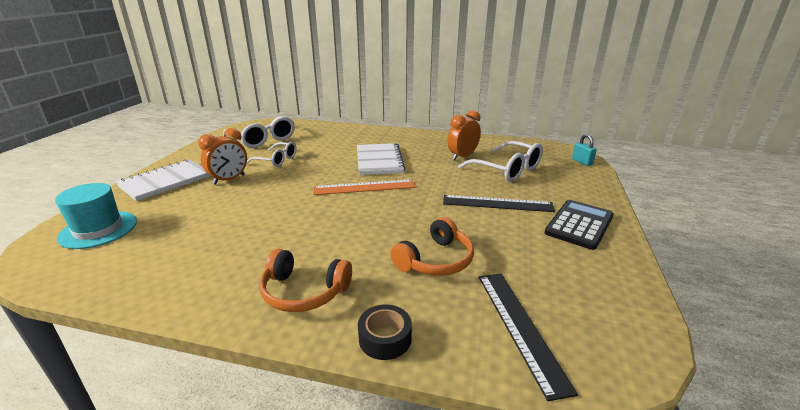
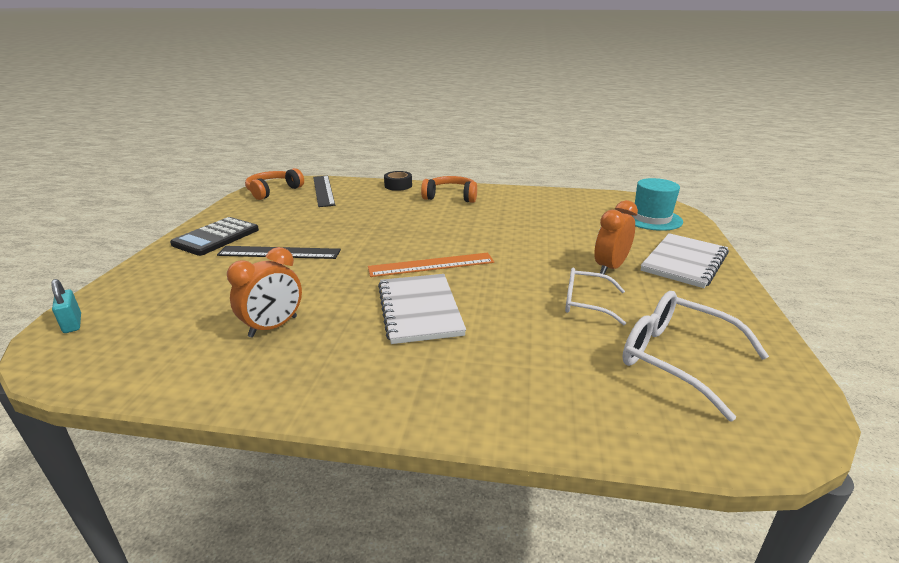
camera: 175 degrees right, 0 degrees up
orange headphones [391,217,474,276] -> orange headphones moved to [245,168,304,200]
white glasses [458,141,543,182] -> none

